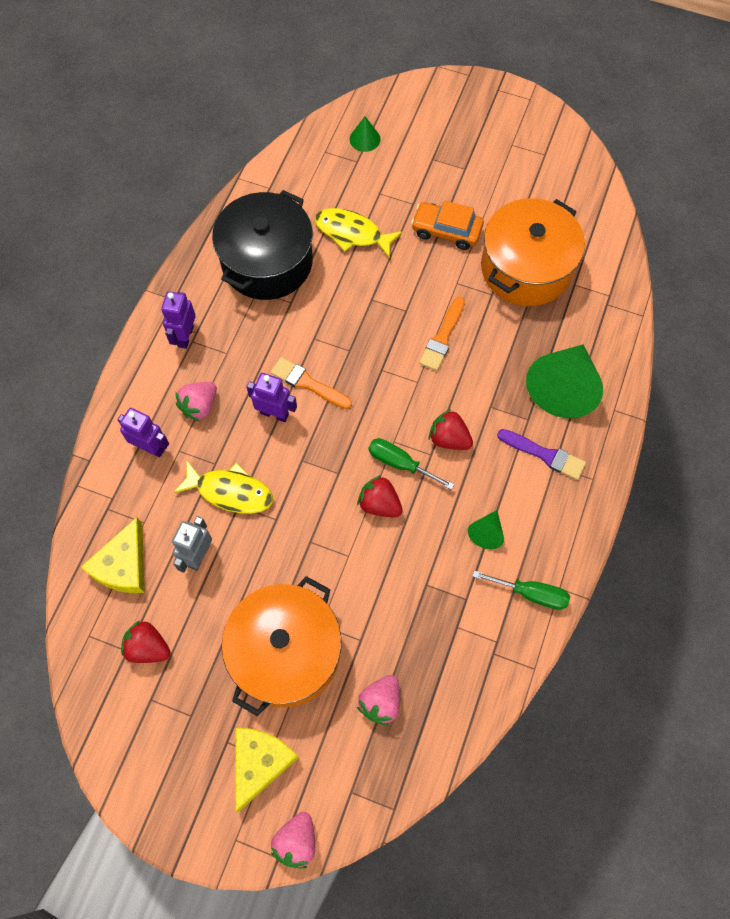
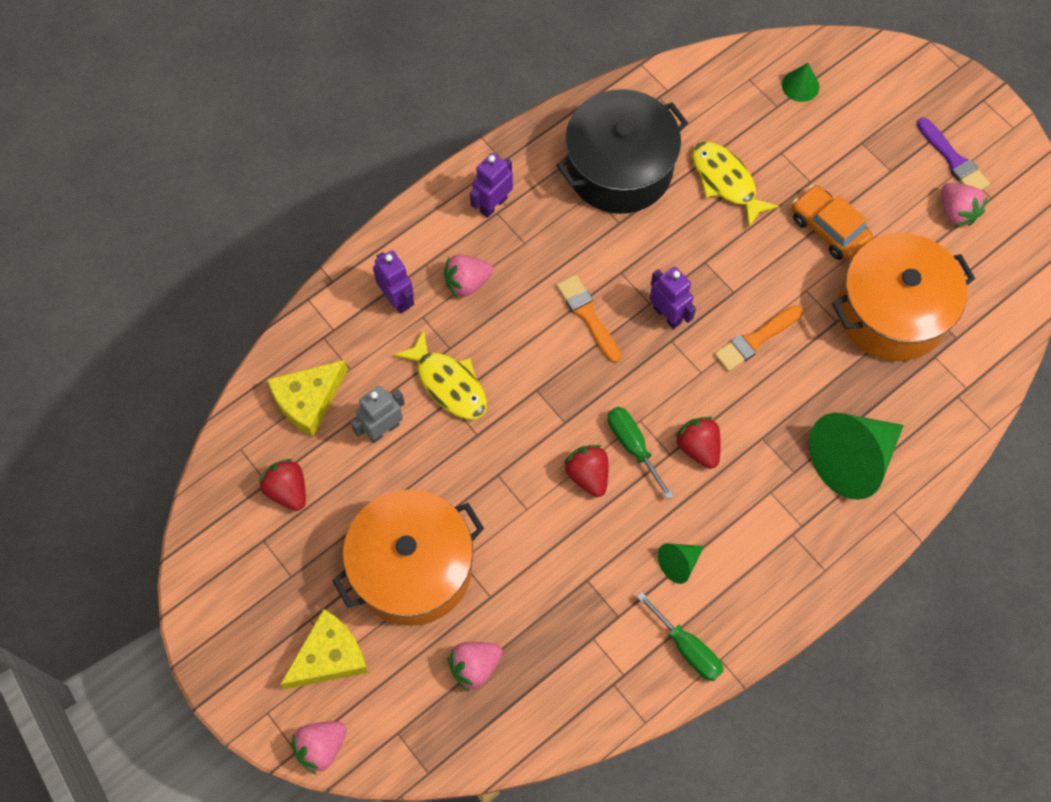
camera: 30 degrees right, 0 degrees up
purple robot [247,373,297,422] -> purple robot moved to [649,267,696,329]
purple brush [497,429,586,480] -> purple brush moved to [917,117,990,190]
none -> pink strawberry [941,183,988,227]

